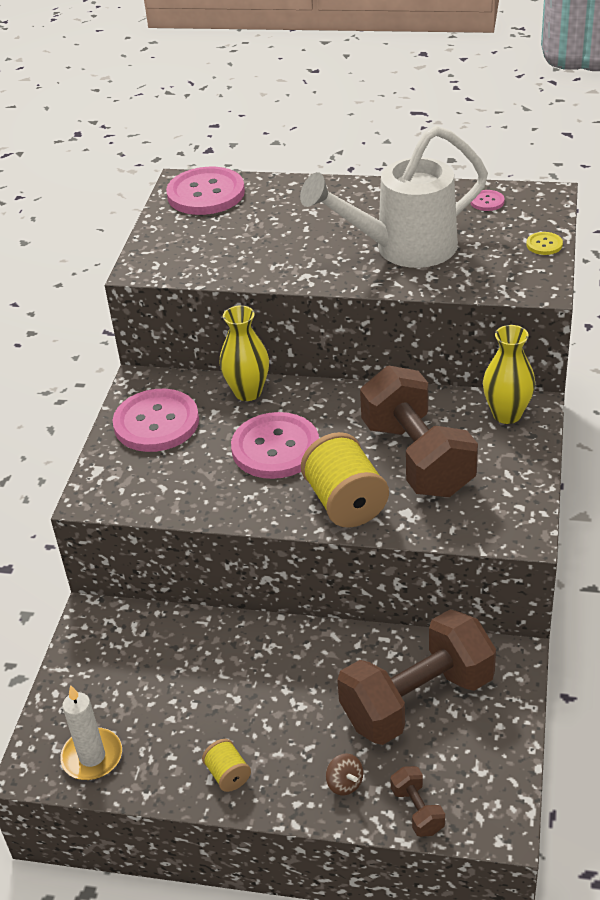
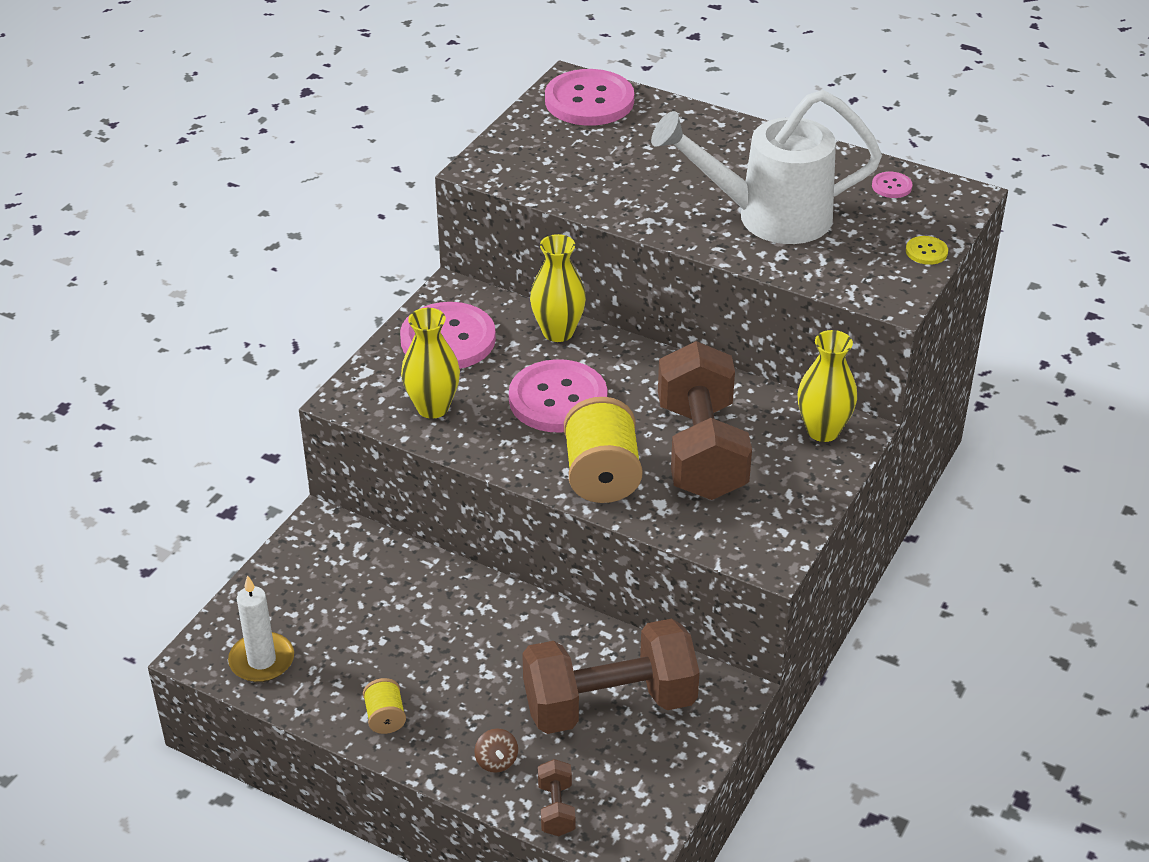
camera: 15 degrees right, 0 degrees up
none -> yellow vase [401,308,460,419]

